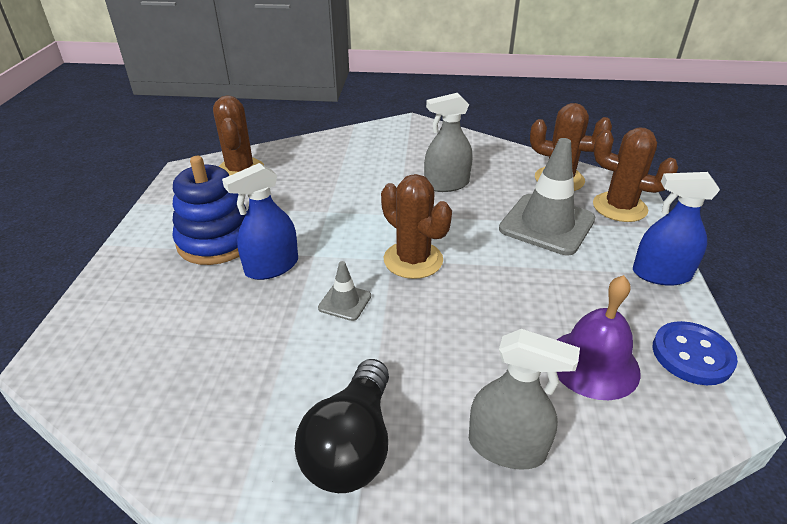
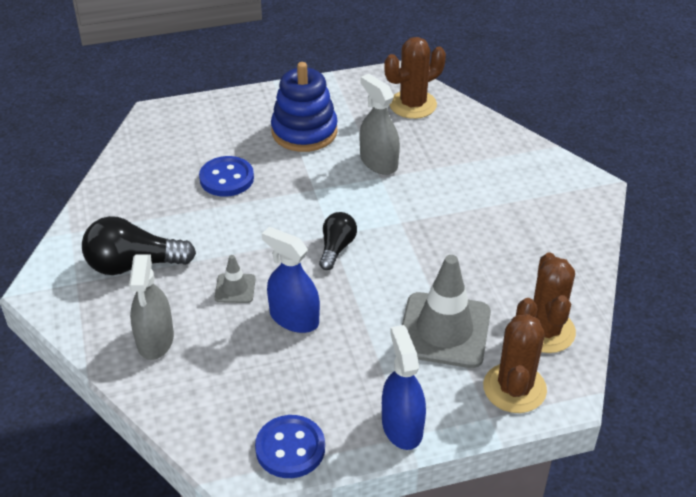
camera: 70 degrees right, 5 degrees up
blue spray bottle [222,163,298,280] -> blue spray bottle moved to [262,227,320,333]
grey traffic cone [318,261,371,321] -> grey traffic cone moved to [215,255,256,303]
brown cactus [381,174,452,279] -> black light bulb [319,212,357,270]
grey spray bottle [424,93,473,192] -> grey spray bottle moved to [360,74,400,175]
purple bell [557,275,641,400] -> none
none -> blue button [199,156,254,197]

